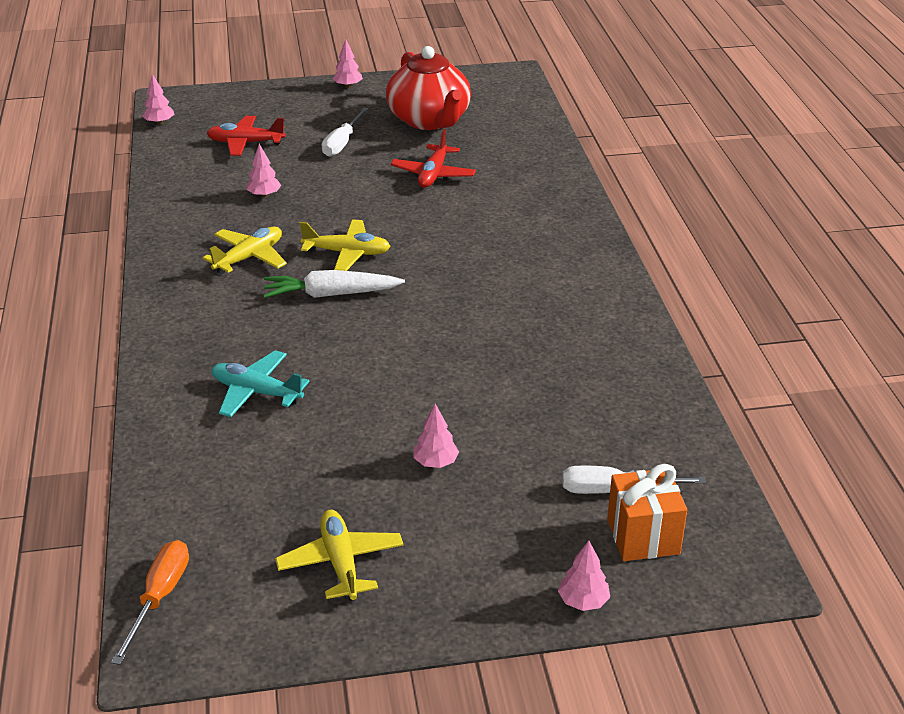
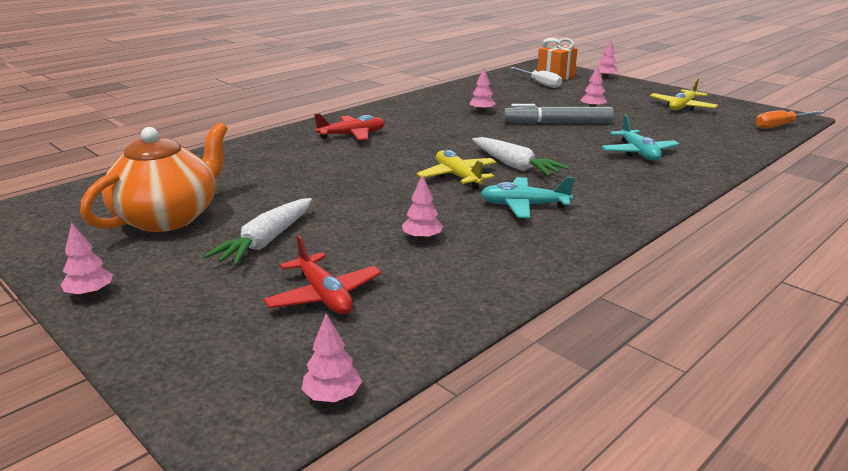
camera: 125 degrees left, 10 degrees down
yellow plane [203,227,287,274] -> turquoise plane [480,177,575,218]
white screwdriver [322,107,369,157] -> white carrot [204,198,312,266]
red teapot [386,46,471,130] -> orange teapot [80,122,228,232]
red plane [391,129,476,188] -> red plane moved to [314,113,385,141]
none -> pink tree [470,68,496,112]
none -> grey marker [504,104,614,124]

